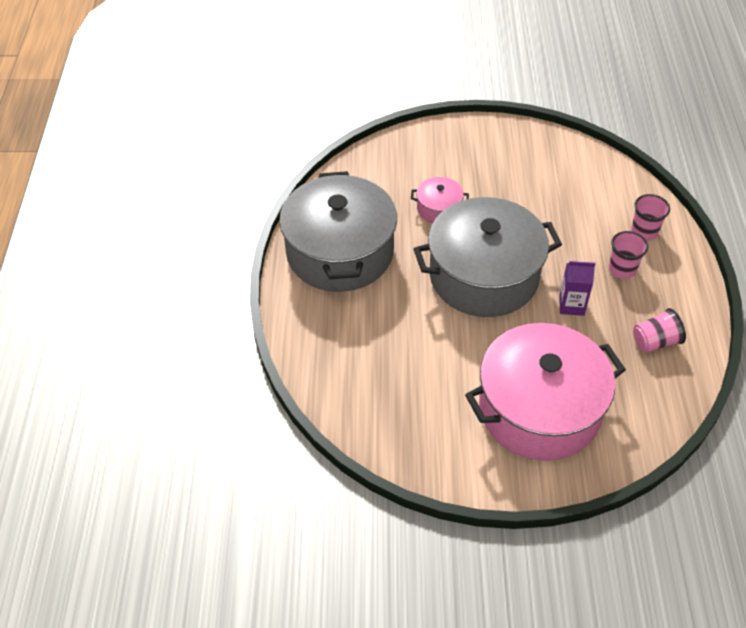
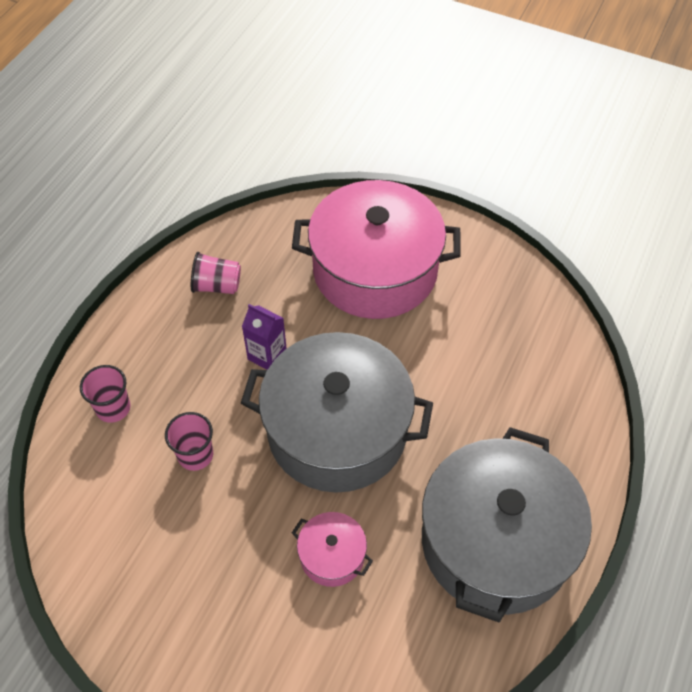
camera: 155 degrees left, 5 degrees up
pink cup [609,231,648,279] -> pink cup moved to [165,412,213,471]

